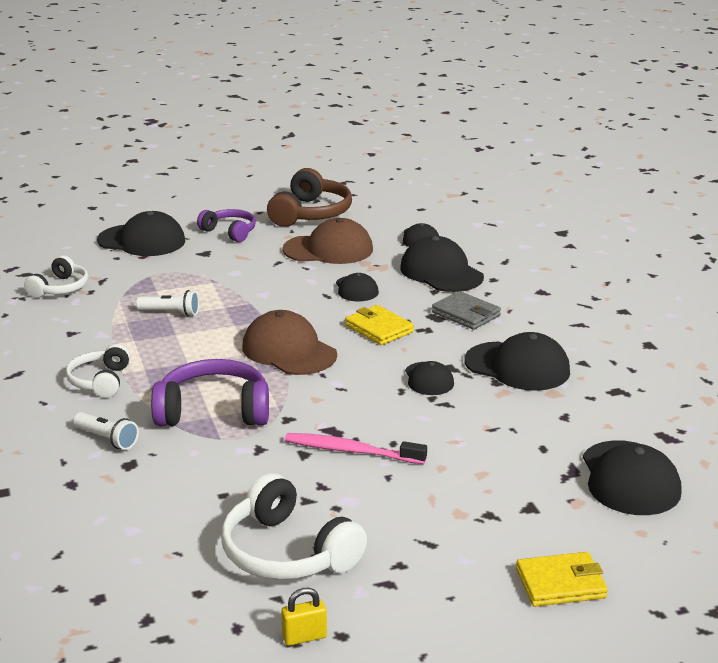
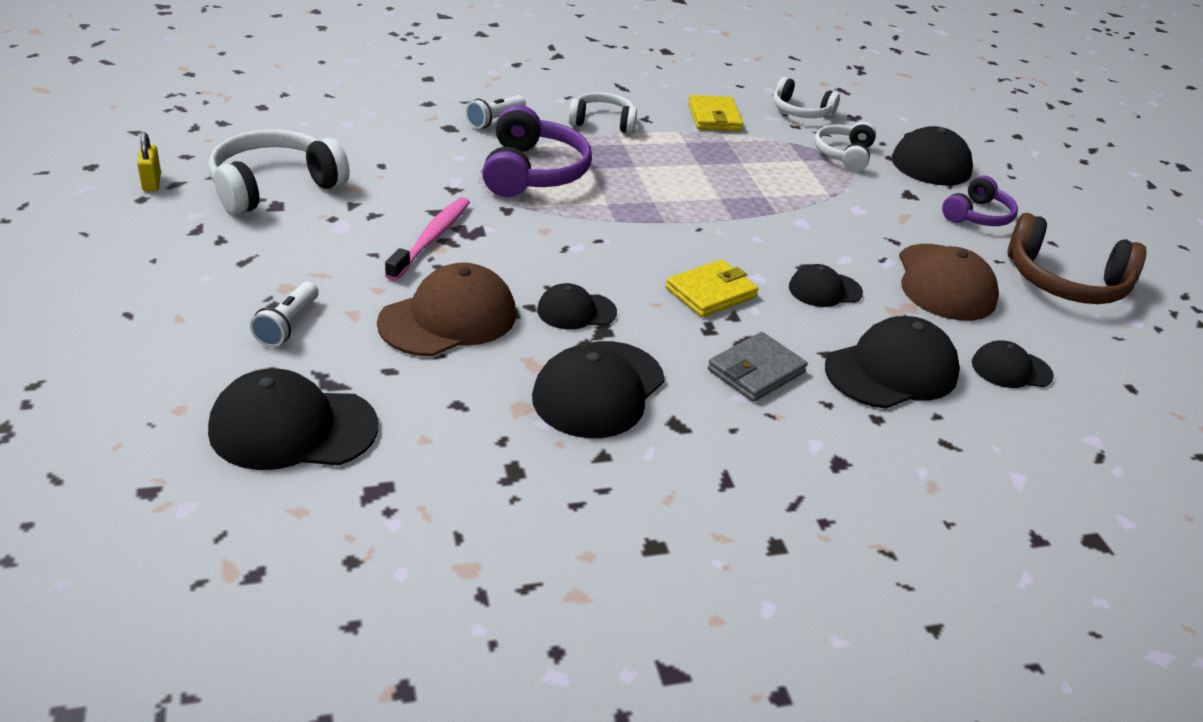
camera: 90 degrees right, 10 degrees up
white flashlight [136,290,199,317] -> white flashlight moved to [250,282,319,347]
brown cap [242,310,337,375] -> brown cap moved to [377,263,516,356]
yellow wallet [516,552,608,607] -> yellow wallet moved to [688,95,743,131]
none -> white headphones [815,122,876,172]

